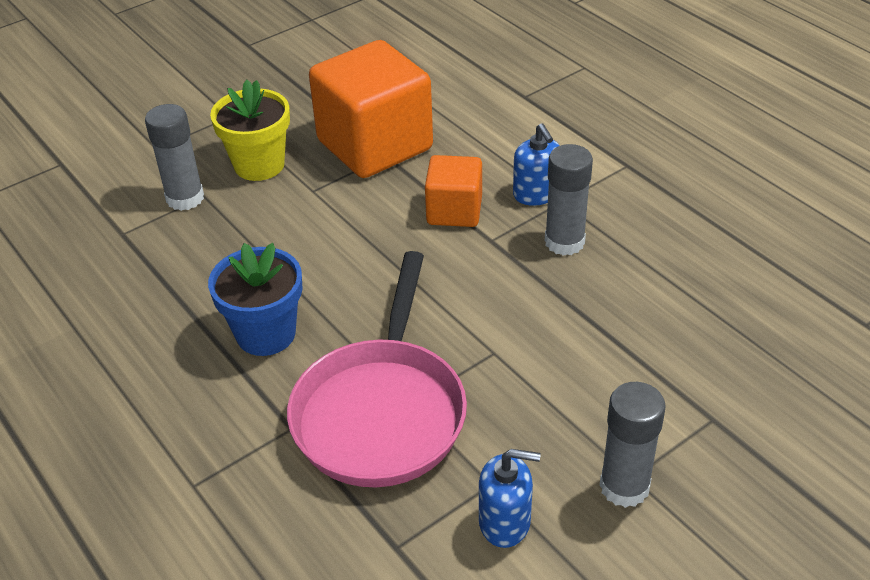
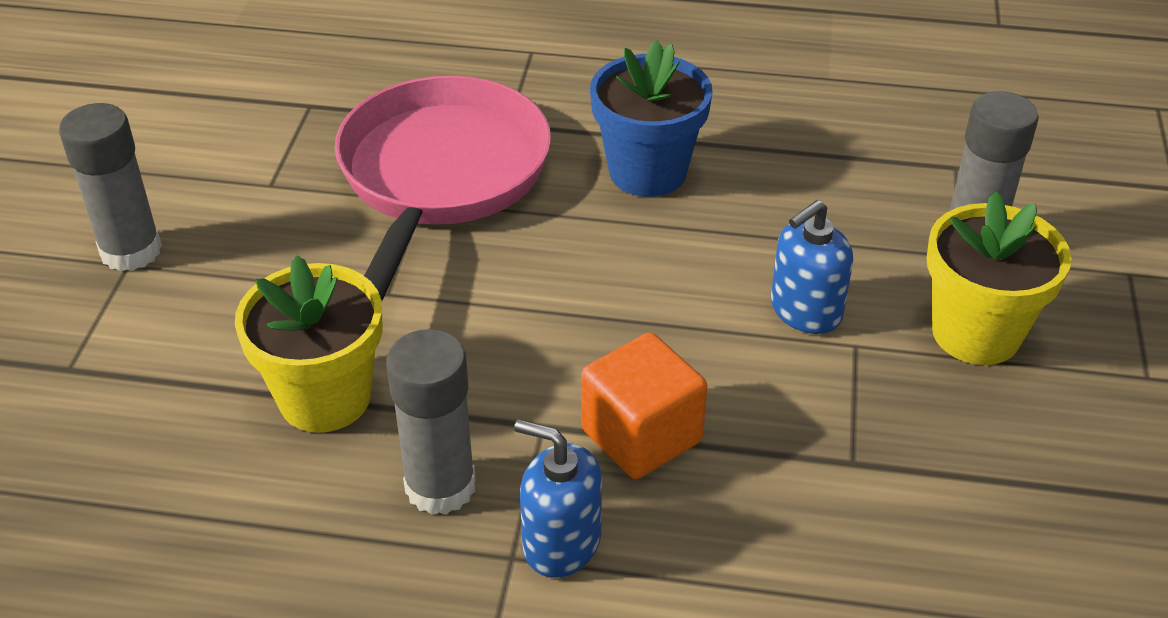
camera: 135 degrees right, 0 degrees up
pink pan [287,251,467,487] -> pink pan turned 45 degrees clockwise [334,76,551,301]
orange cube [309,40,433,178] -> none
blue soap dispenser [479,449,541,548] -> blue soap dispenser moved to [771,200,853,334]
none -> yellow flower pot [235,256,383,433]

